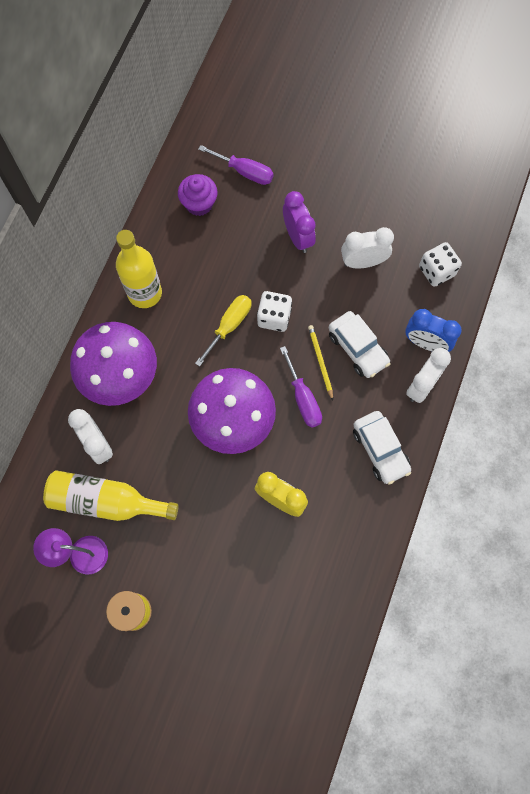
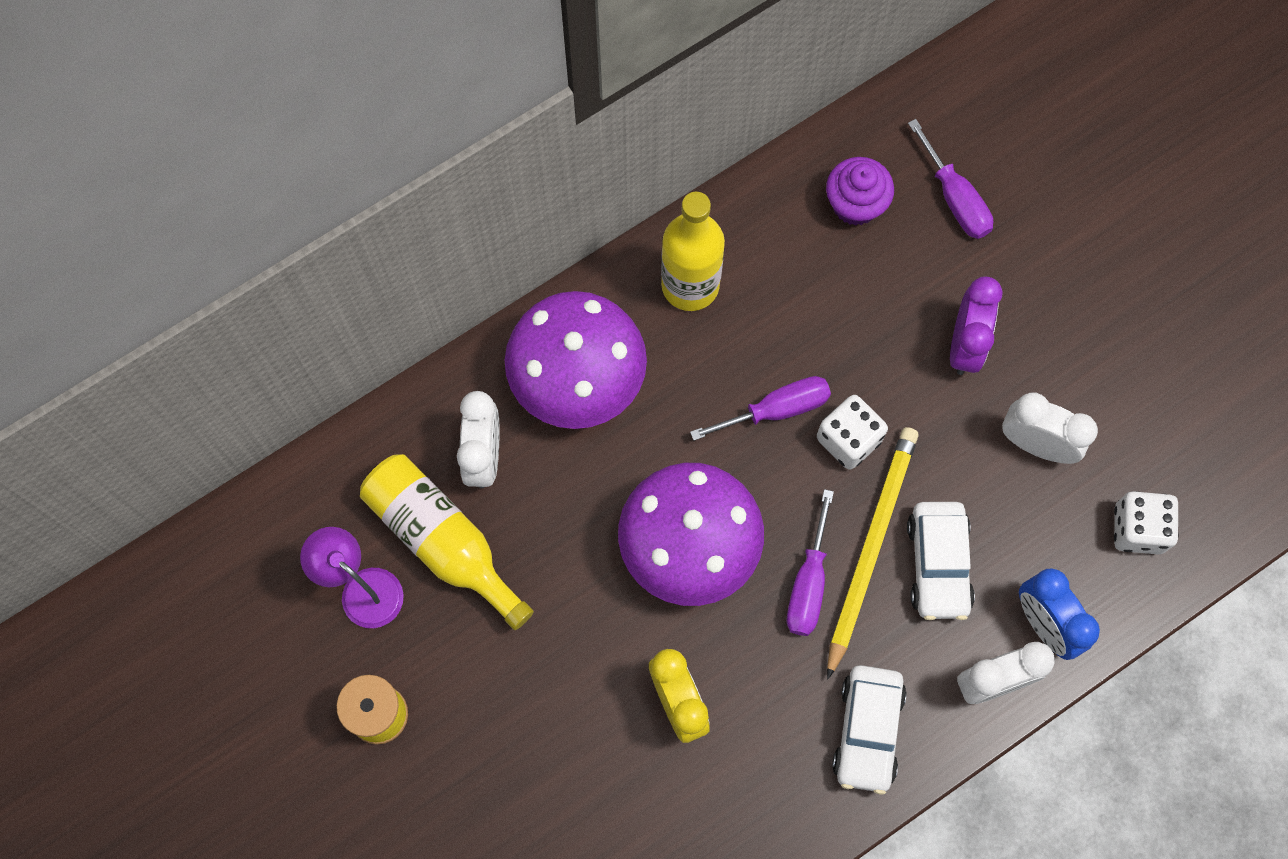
camera: 35 degrees right, 0 degrees up
yellow screwdriver [195,295,251,367] -> purple screwdriver [690,376,831,441]
yellow pencil [308,325,333,400] -> yellow pencil [827,427,919,680], size x1.93

